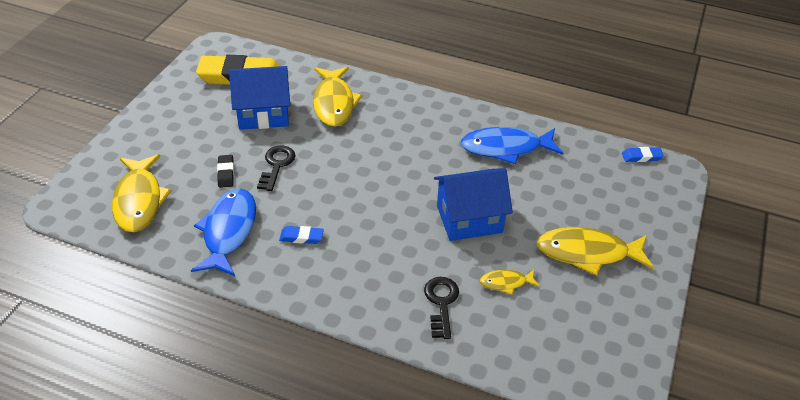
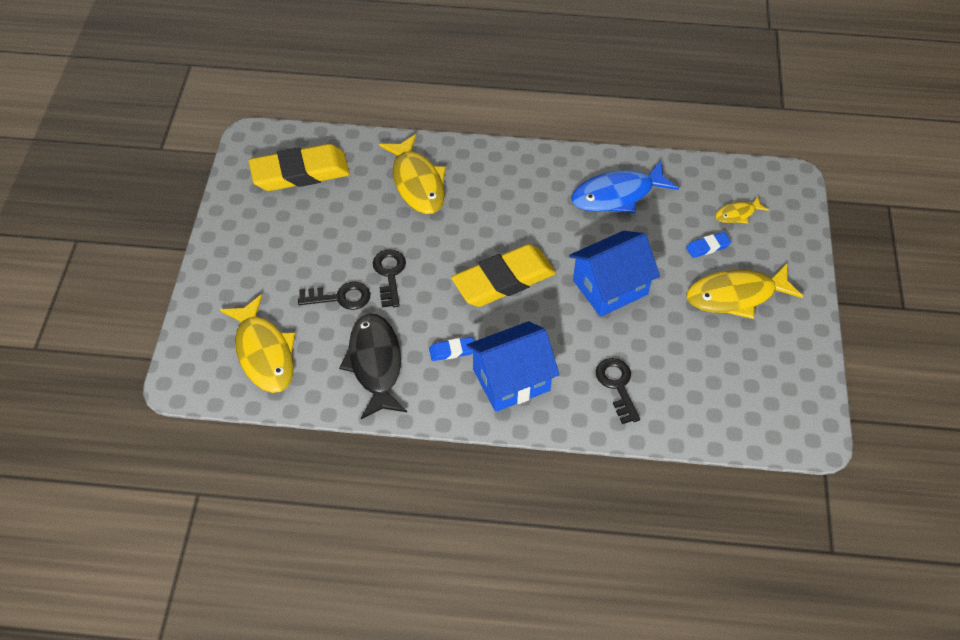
camera: 15 degrees left, 10 degrees up
blue fish [191,188,256,276] -> black fish [339,313,407,419]
black eraser [217,155,234,188] -> black key [298,282,371,310]
blue house [229,66,290,130] -> blue house moved to [467,321,560,412]
yellow fish [480,270,540,295] -> yellow fish moved to [715,196,768,223]
blue eraser [622,147,664,162] -> blue eraser moved to [686,232,731,258]
none -> yellow eraser [451,244,556,307]

